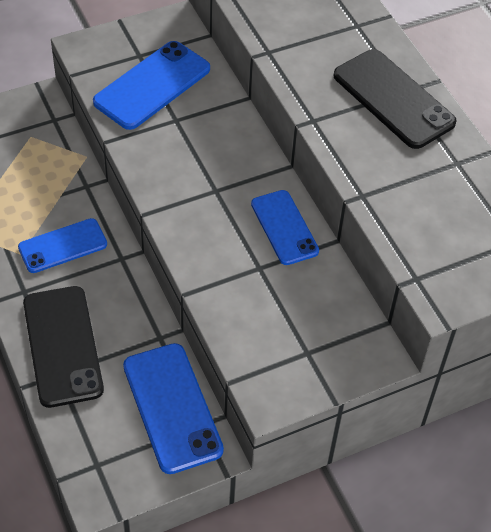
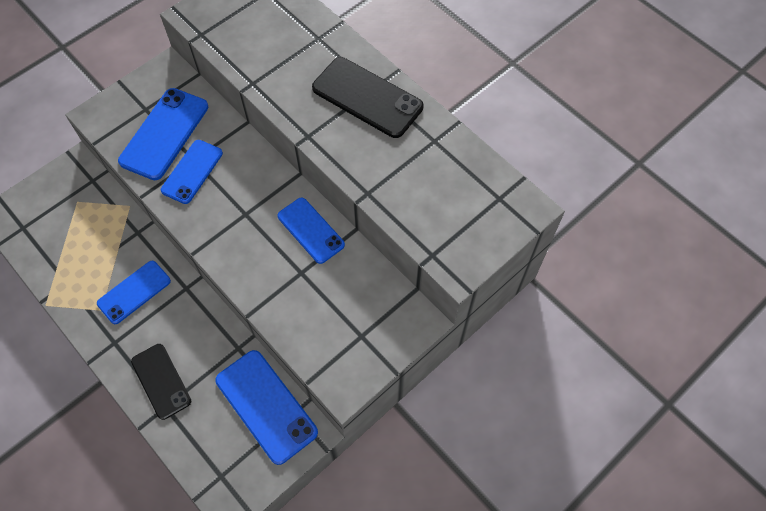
camera: 15 degrees left, 10 degrees up
black phone [23,286,104,408] -> black phone [131,344,191,420], size x0.67
none -> blue phone [161,140,223,204]

